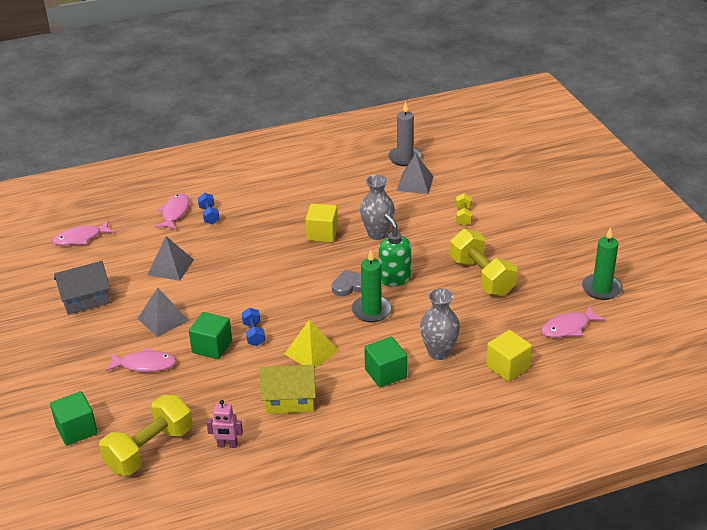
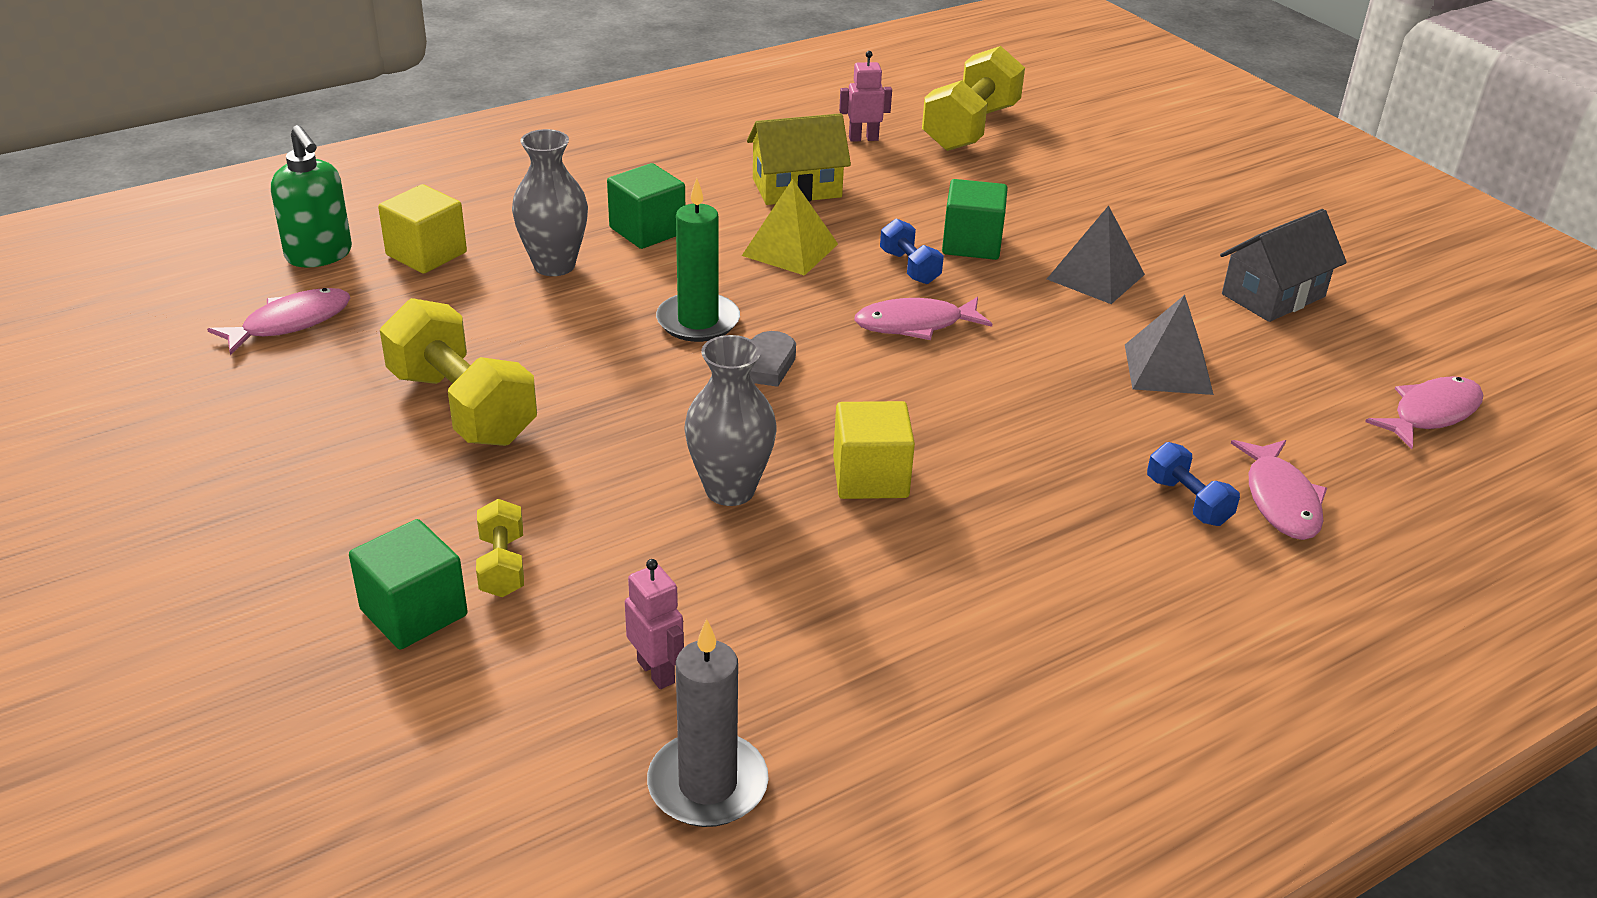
camera: 165 degrees right, 0 degrees up
green cube [50,391,98,446] -> green cube moved to [349,519,468,649]
pink fish [105,348,177,372] -> pink fish moved to [854,297,992,340]
green soap dispenser [379,214,411,287] -> green soap dispenser moved to [271,125,352,268]
grey pyramid [397,153,434,194] -> pink robot [625,559,684,689]
green candle [582,227,623,300] -> none

